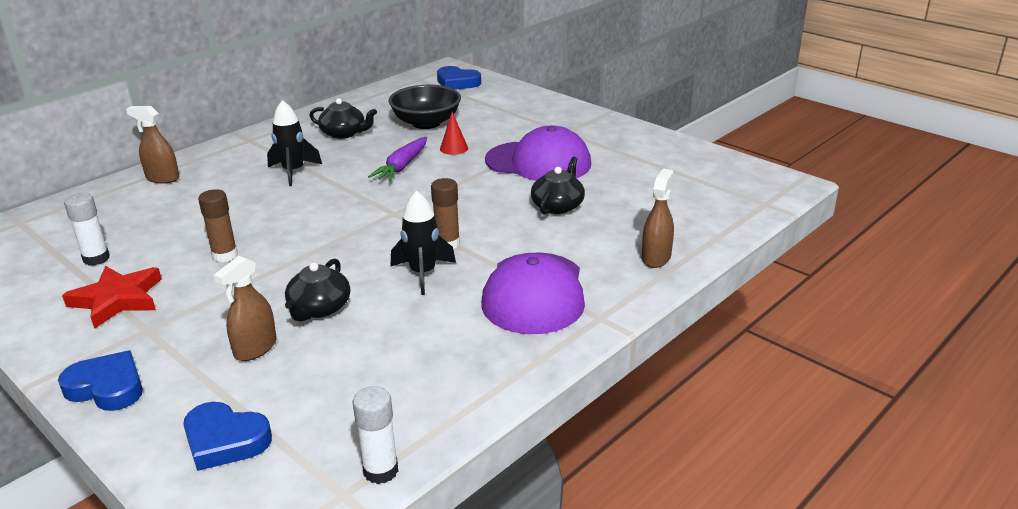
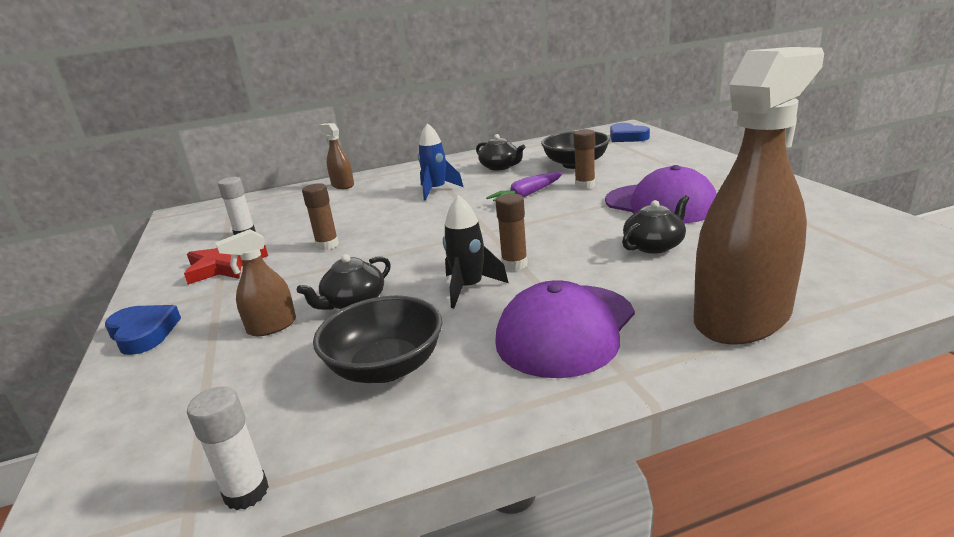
camera: 30 degrees right, 5 degrees down
blue heart [183,402,272,471] -> none
black rocket [267,100,322,186] -> blue rocket [418,123,463,201]
red cone [440,112,468,155] -> brown glue stick [573,129,595,189]
brown spray bottle [642,168,674,268] -> brown spray bottle [694,47,824,345], size x2.19
none -> black bowl [313,296,442,383]

